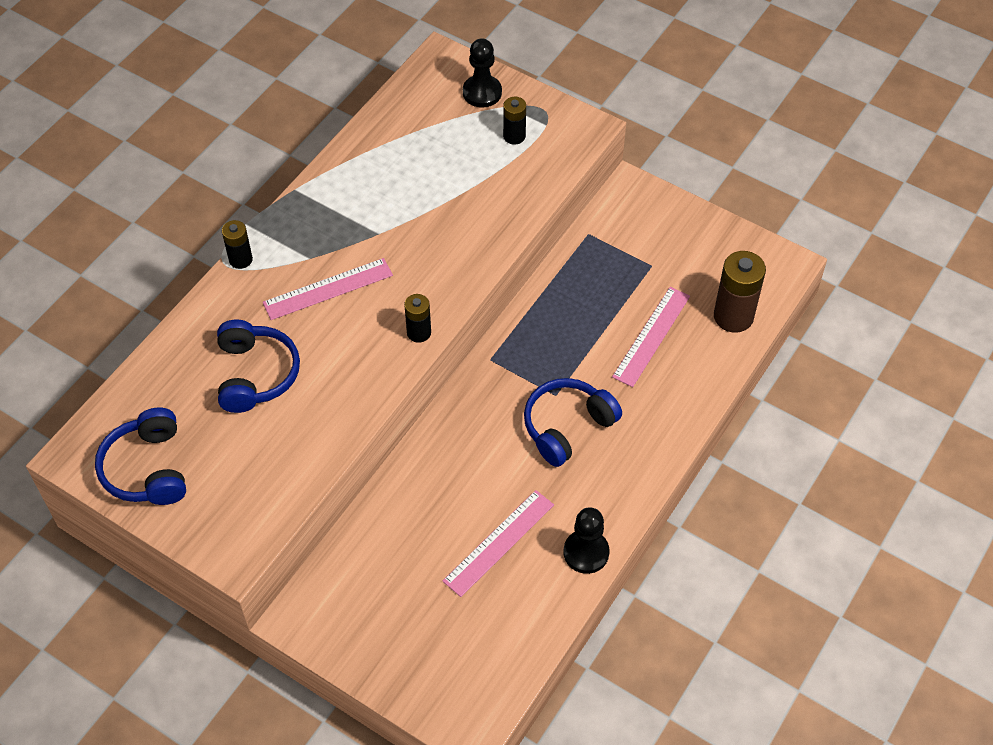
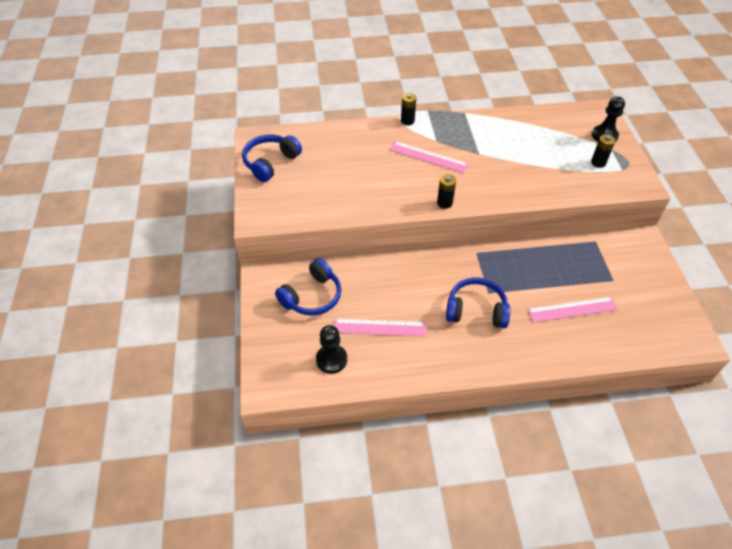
camera: 50 degrees right, 5 degrees down
blue headphones [217,320,300,413] -> blue headphones moved to [275,258,341,316]
black pawn [564,507,609,574] -> black pawn moved to [316,325,347,374]
brown battery [714,251,766,333] -> none

